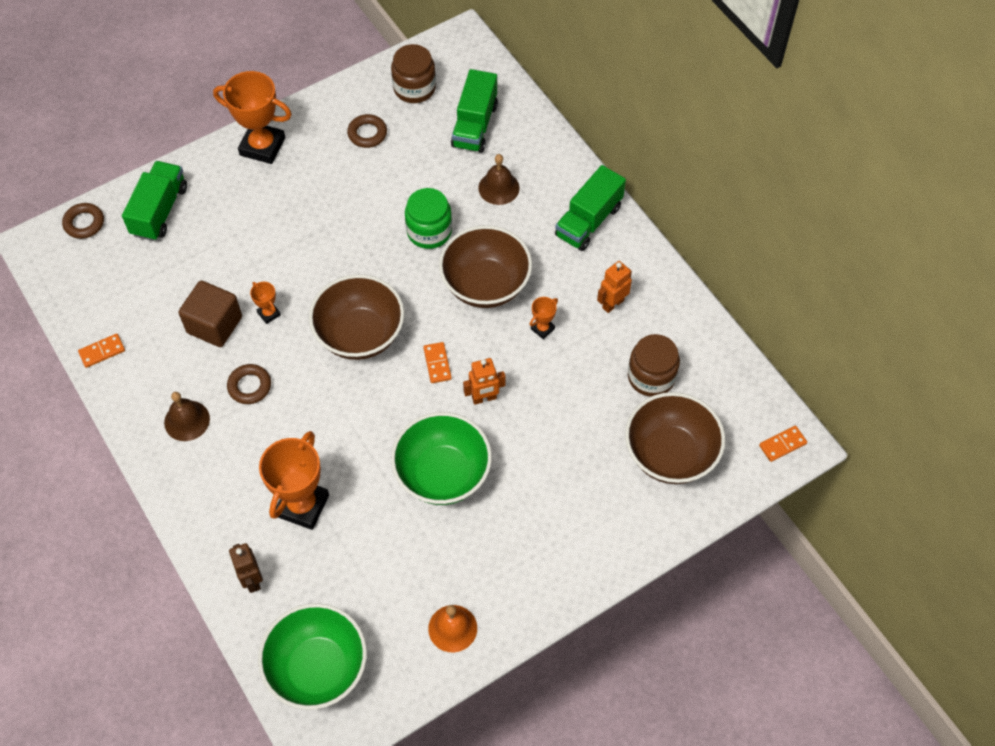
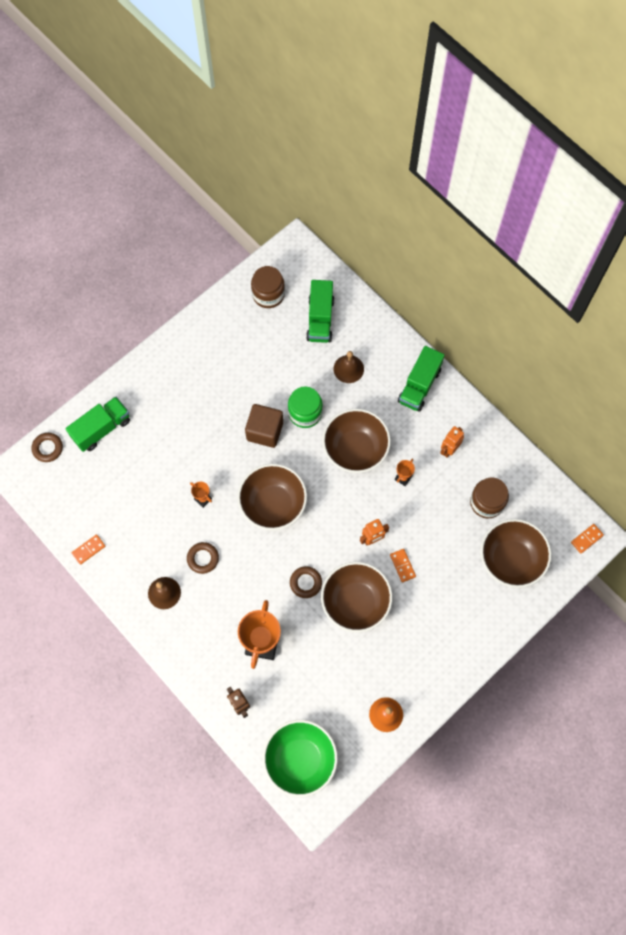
camera: 10 degrees left, 10 degrees up
green truck [122,161,187,241] -> green truck turned 45 degrees clockwise [66,397,130,452]
brown cube [178,281,242,347] -> brown cube moved to [245,404,283,448]
orange trophy [213,71,292,164] -> none
brown ring [347,114,387,148] -> brown ring moved to [290,566,322,598]
green bowl [391,412,492,505] -> brown bowl [321,562,393,632]
orange domino [423,342,452,383] -> orange domino moved to [390,549,416,582]

